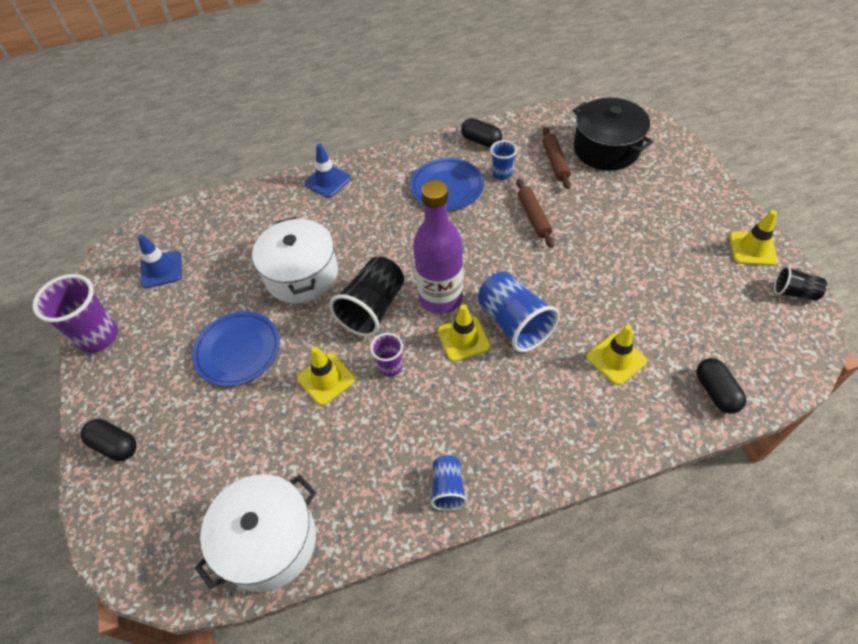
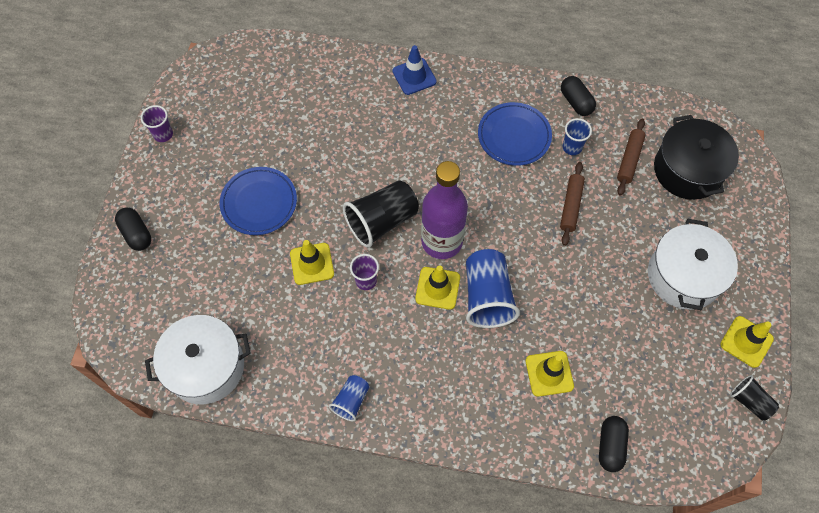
camera: 25 degrees right, 10 degrees up
purple cup [33,274,118,353] -> purple cup [141,105,173,142], size x0.55
blue traffic cone [137,234,182,288] -> none
white pot [252,217,338,303] -> white pot moved to [648,219,738,310]

